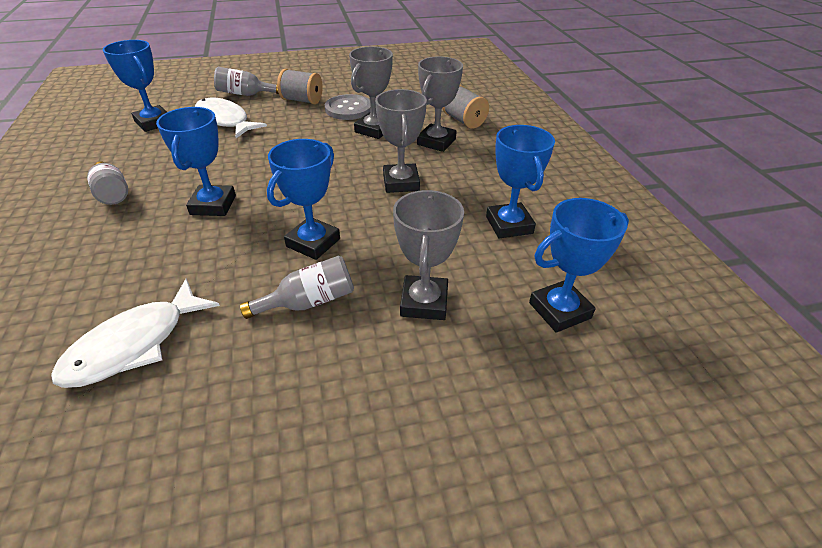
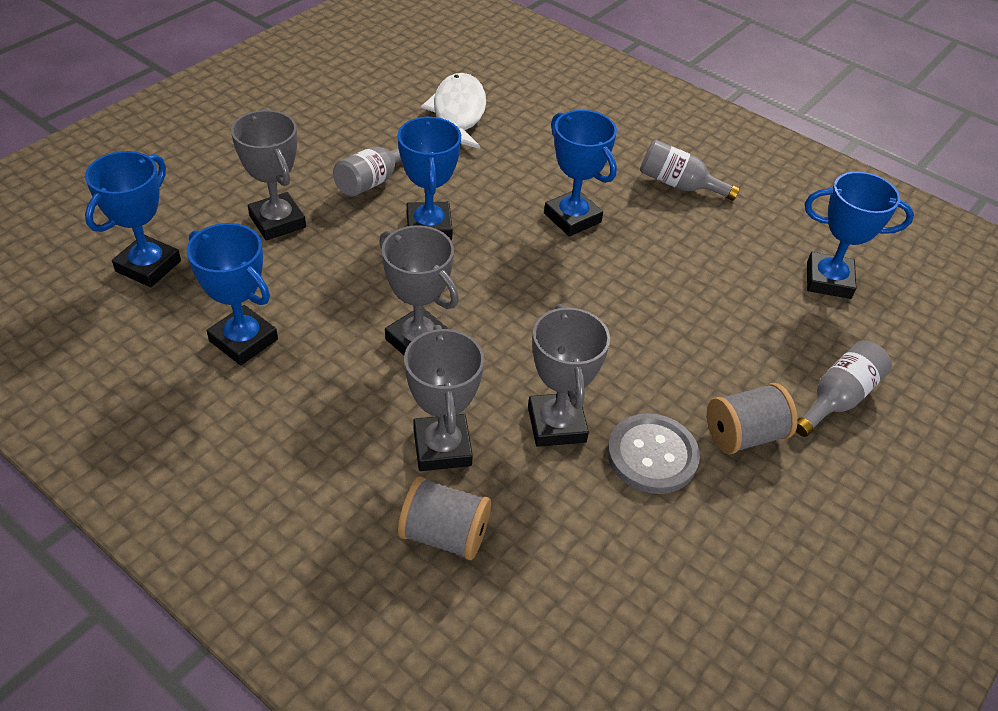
camera: 140 degrees right, 5 degrees up
white fish [195,98,267,138] -> none

